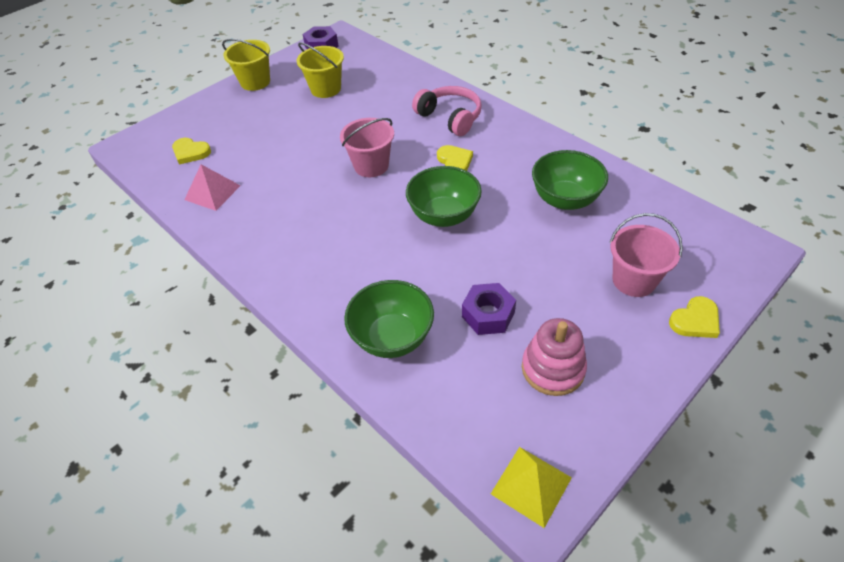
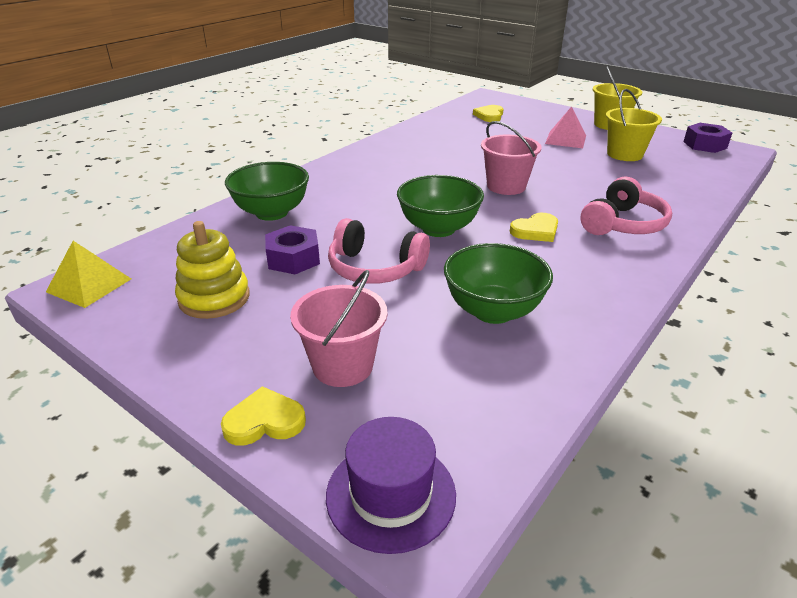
camera: 80 degrees right, 15 degrees down
pink pyramid [184,165,241,211] -> pink pyramid moved to [545,106,586,148]
pink stacking toy [522,318,587,396] -> yellow stacking toy [175,221,250,319]
yellow heart [669,296,720,338] -> yellow heart turned 120 degrees clockwise [221,386,306,446]
none -> purple hat [326,417,456,554]
none -> pink headphones [328,218,430,284]

